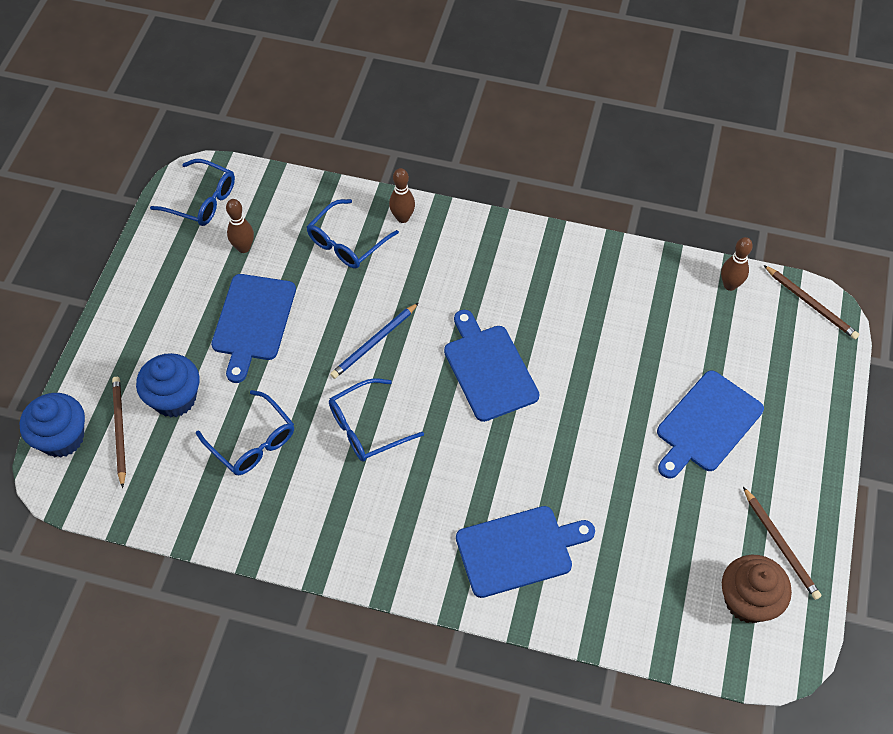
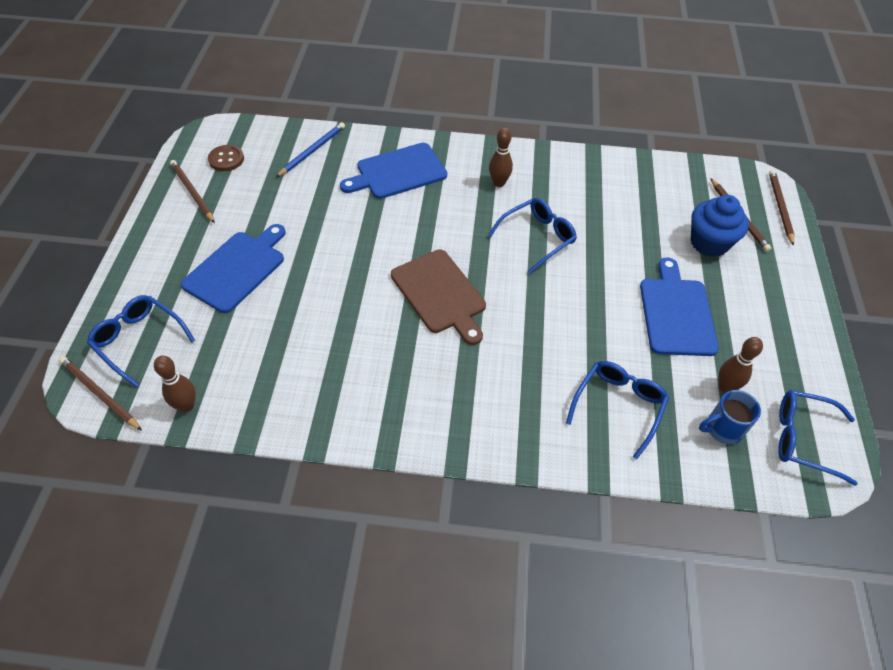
camera: 170 degrees right, 5 degrees down
blue cupcake [20,393,85,458] -> brown pencil [769,170,794,246]
blue glasses [196,390,294,475] -> blue glasses moved to [87,295,196,388]
blue pencil [330,303,418,379] -> blue pencil moved to [276,122,345,177]
brown bowling pin [389,168,415,223] -> brown bowling pin moved to [489,128,513,187]
blue cutting board [444,310,540,422] -> brown cutting board [391,249,486,345]
brown cupcake [722,555,792,623] -> brown button [208,145,244,171]
none -> blue mug [699,390,761,445]

